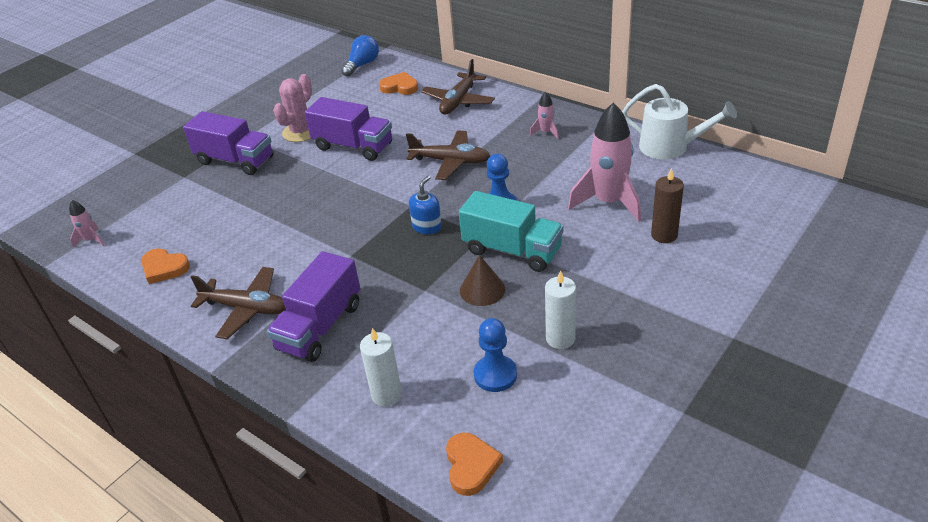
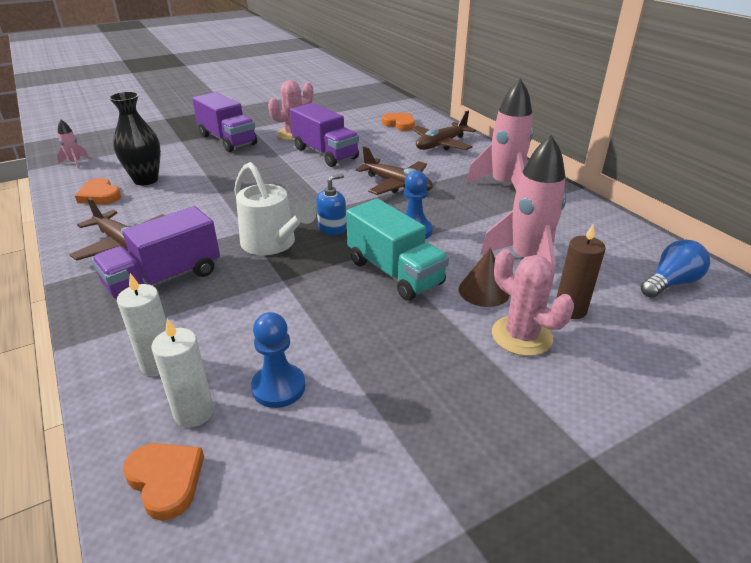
camera: 20 degrees right, 5 degrees down
blue light bulb [341,35,379,77] -> blue light bulb moved to [641,240,710,298]
orange heart [446,433,503,496] -> orange heart turned 60 degrees counterclockwise [123,443,204,521]
brown cone [460,255,505,306] -> brown cone moved to [459,248,510,307]
pink rocket [530,92,559,139] -> pink rocket [466,78,534,192], size x2.19
white candle [545,270,576,349] -> white candle moved to [152,319,214,427]
white watering can [622,84,737,160] -> white watering can moved to [234,162,316,255]
none -> black vase [109,91,161,185]
none -> pink cactus [492,249,574,356]

